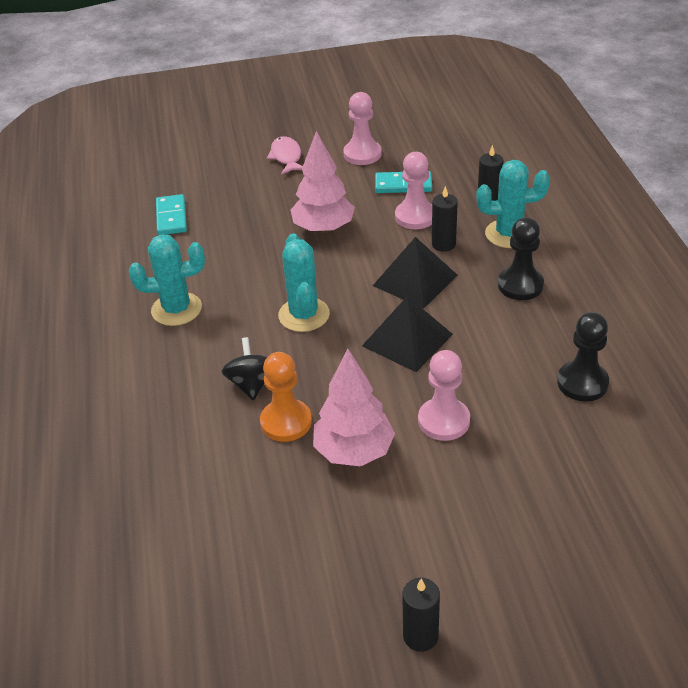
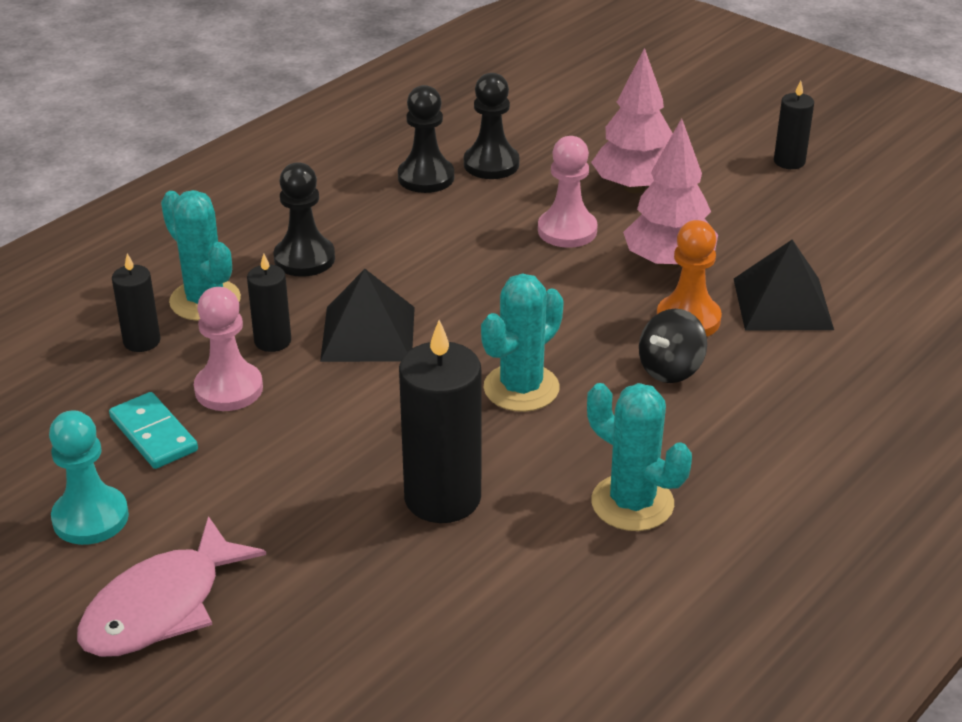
camera: 130 degrees left, 5 degrees down
turquoise domino [156,194,187,235] -> none
pink fish [267,136,303,175] -> pink fish [77,516,266,657], size x1.55
pink tree [291,131,355,233] -> pink tree moved to [591,48,673,193]
pink pawn [343,92,382,165] -> turquoise pawn [49,410,129,545]
black pyramid [362,296,453,372] -> black pyramid moved to [734,240,834,330]
none -> black candle [399,320,481,523]
none -> black pawn [464,73,520,179]

